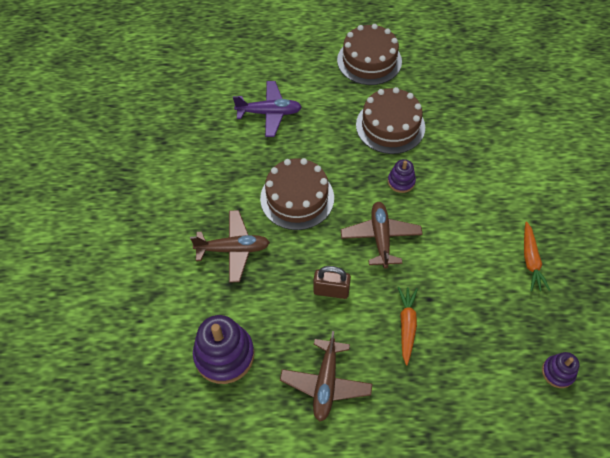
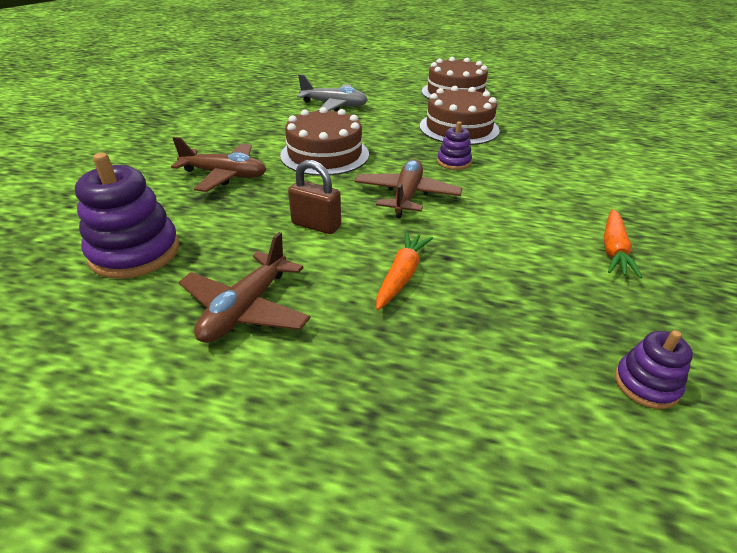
camera: 15 degrees right, 20 degrees down
purple plane [233,81,302,137] -> grey plane [297,74,368,111]

